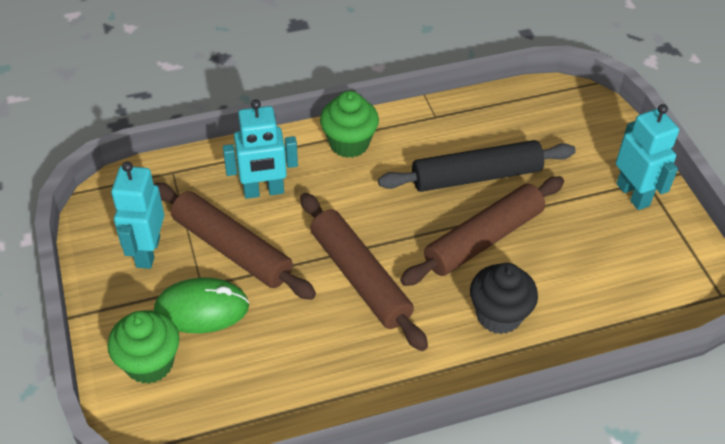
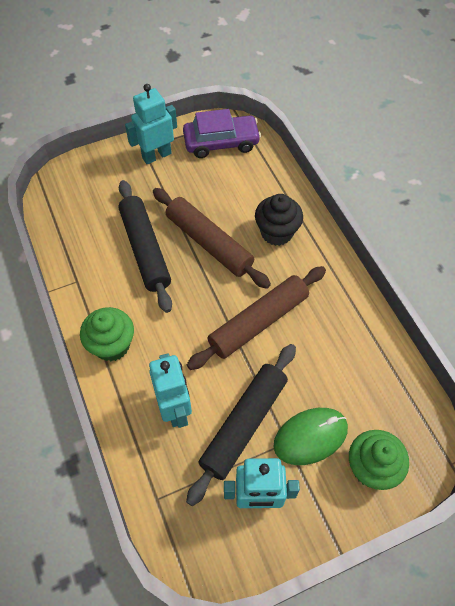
camera: 95 degrees left, 10 degrees up
brown rolling pin [154,182,316,300] -> black rolling pin [186,344,296,506]
green mouse [154,278,249,333] -> green mouse turned 75 degrees clockwise [274,408,348,465]
none -> purple car [183,109,261,158]

